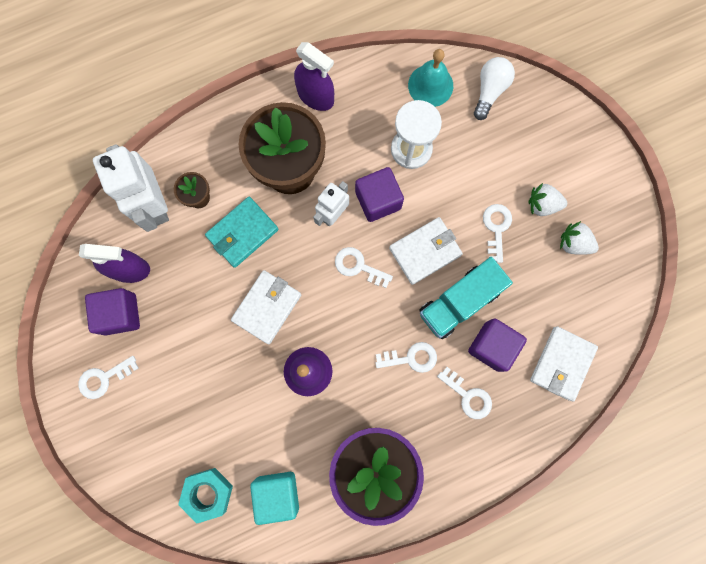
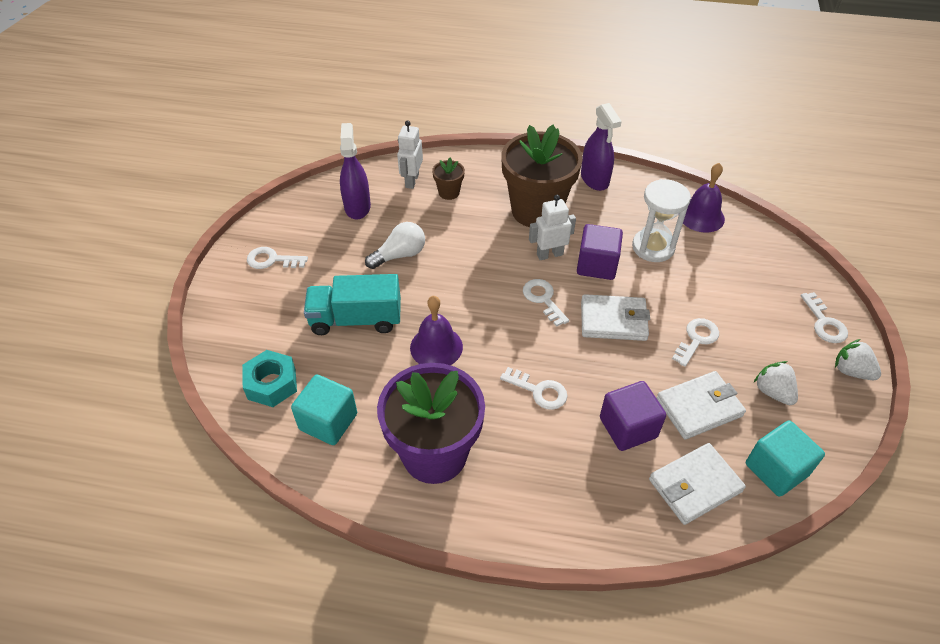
camera: 35 degrees right, 30 degrees down
purple spray bottle [79,244,150,283] -> purple spray bottle turned 135 degrees counterclockwise [340,123,371,220]
purple cube [85,288,140,335] -> none
white robot [93,144,169,232] -> white robot [397,120,423,189], size x0.59
turquoise wallet [205,197,279,268] -> none
white wallet [231,270,301,344] -> white wallet moved to [656,371,746,439]
turquoise bell [408,49,453,107] -> purple bell [683,163,725,233]
turquoise truck [419,257,513,339] -> turquoise truck moved to [304,274,401,335]
white key [437,367,492,419] -> white key moved to [801,292,848,343]
white light bulb [474,57,515,120] -> white light bulb moved to [365,222,425,269]
white strawberry [528,183,567,216] -> white strawberry moved to [835,339,881,380]
none -> turquoise cube [746,420,825,497]

